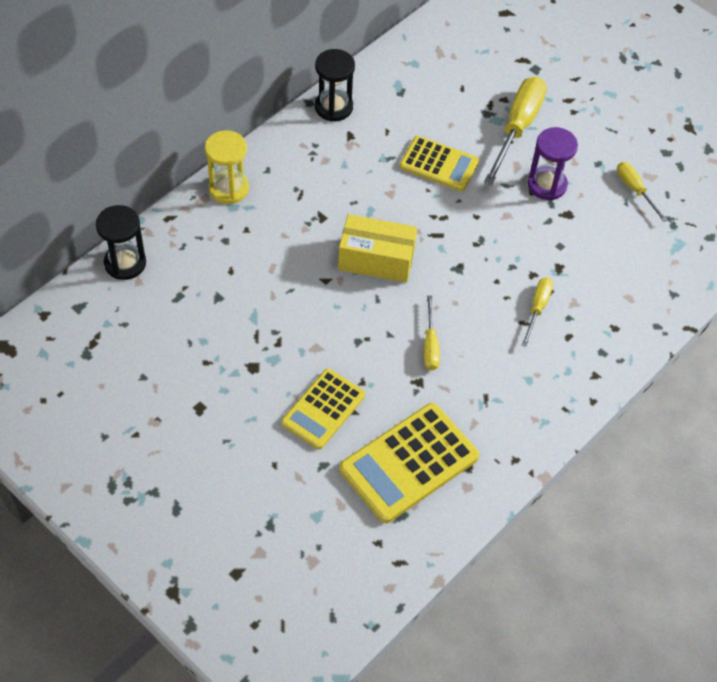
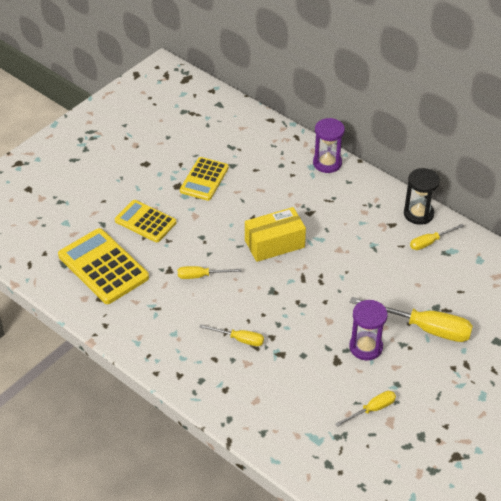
camera: 90 degrees right, 10 degrees down
black hourglass [96,205,146,280] -> none
yellow hourglass [205,130,249,204] -> purple hourglass [313,118,345,173]
yellow box [338,214,417,283] -> yellow box turned 60 degrees clockwise [245,207,306,262]
yellow calculator [400,136,479,191] -> yellow calculator moved to [180,157,229,201]
none -> yellow screwdriver [410,224,464,250]

